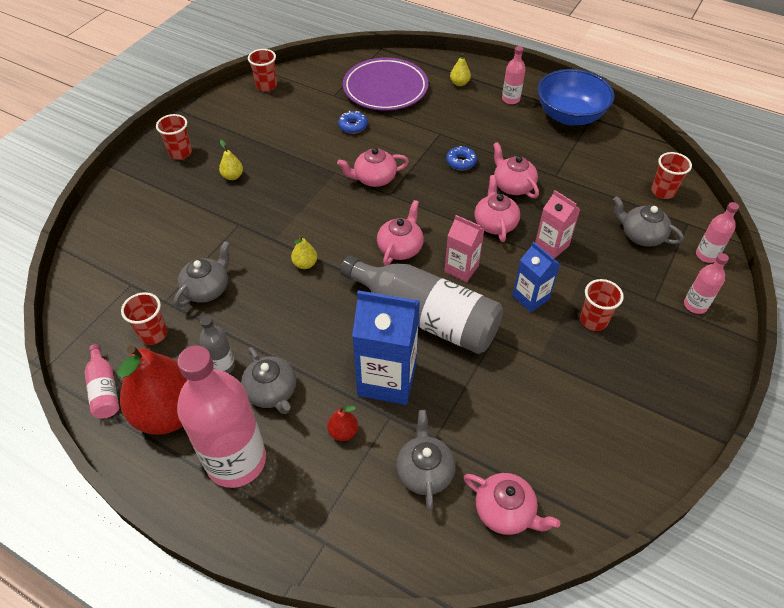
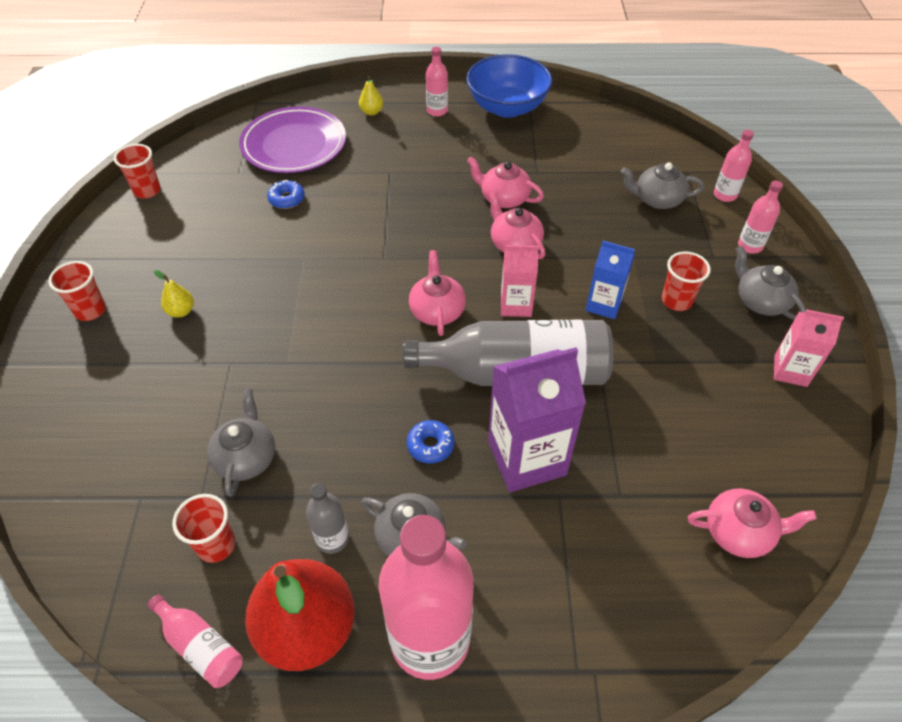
camera: 30 degrees left, 0 degrees up
yellow pear [291,236,317,269] -> none
red pear [327,406,358,441] -> none
pink teapot [337,148,409,187] -> none
blue carton [352,290,420,405] -> purple carton [488,347,586,492]
grey teapot [396,410,455,511] -> grey teapot moved to [735,246,806,320]
blue donut [446,146,477,170] -> blue donut moved to [407,420,454,463]
pink carton [535,190,580,259] -> pink carton moved to [774,310,844,387]
red cup [651,152,692,199] -> none

